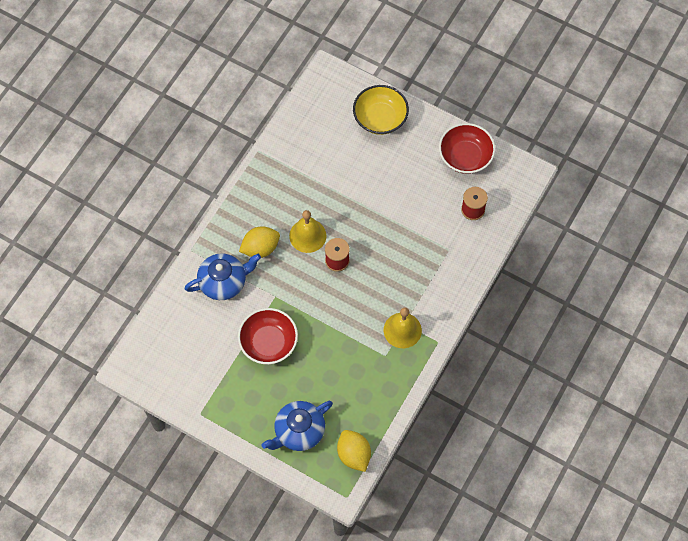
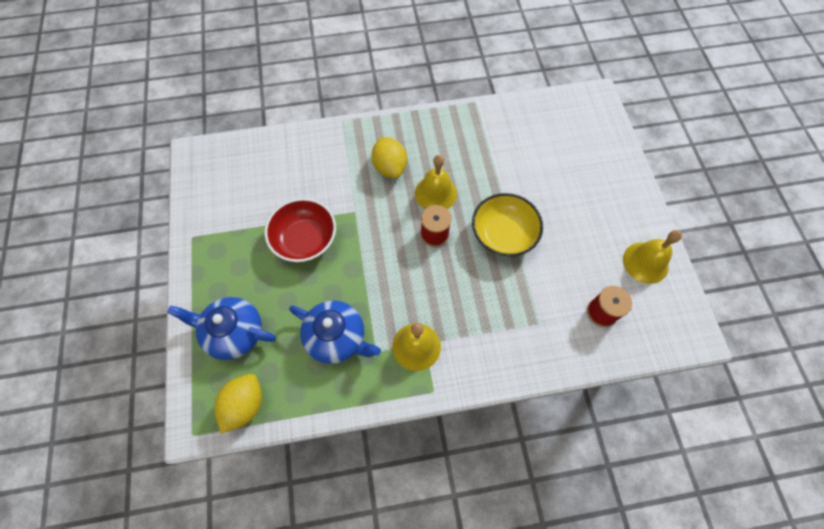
camera: 50 degrees right, 0 degrees up
blue teapot [184,253,261,300] -> blue teapot moved to [289,301,381,364]
yellow lemon [239,226,280,258] -> yellow lemon turned 45 degrees clockwise [372,137,407,178]
yellow bowl [353,85,409,135] -> yellow bowl moved to [472,193,543,257]
red bowl [439,123,495,174] -> yellow bell [623,230,682,284]

